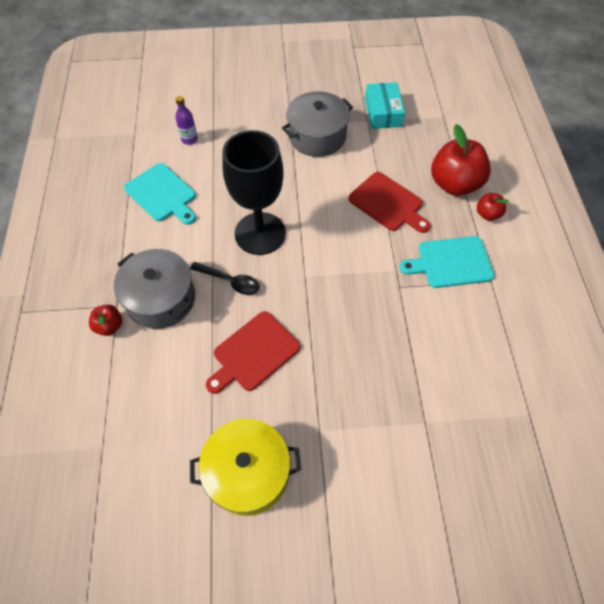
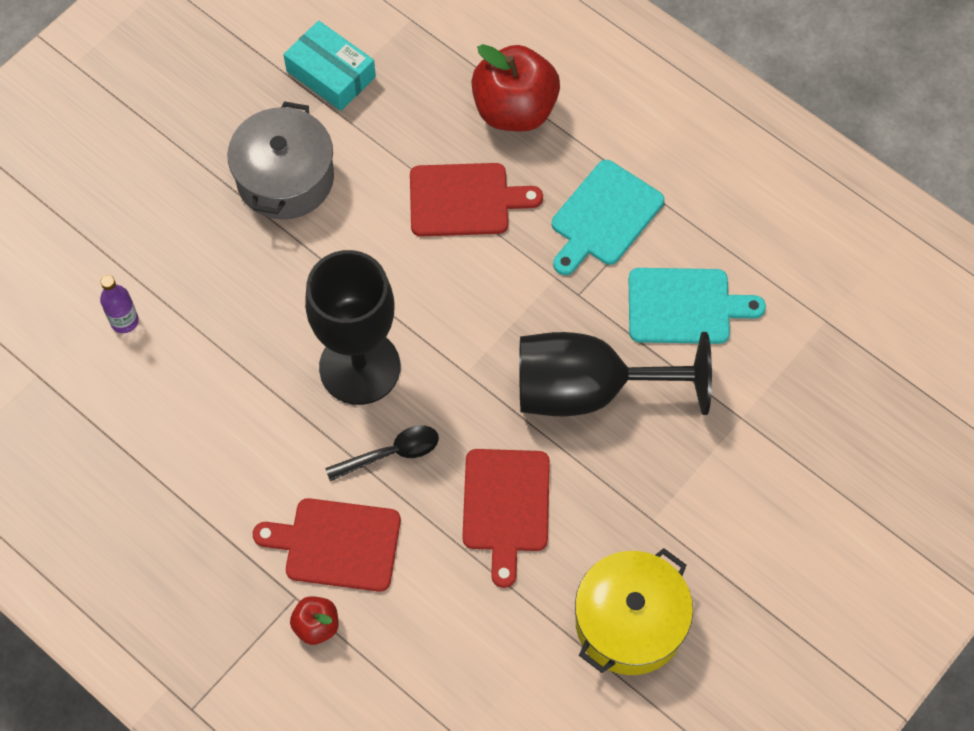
camera: 45 degrees left, 5 degrees up
grey pot [114,249,195,329] -> red cutting board [253,498,401,592]
turquoise cutting board [124,163,196,225] -> turquoise cutting board moved to [629,268,766,344]
red apple [477,193,509,221] -> none
none -> black goblet [519,332,712,416]

